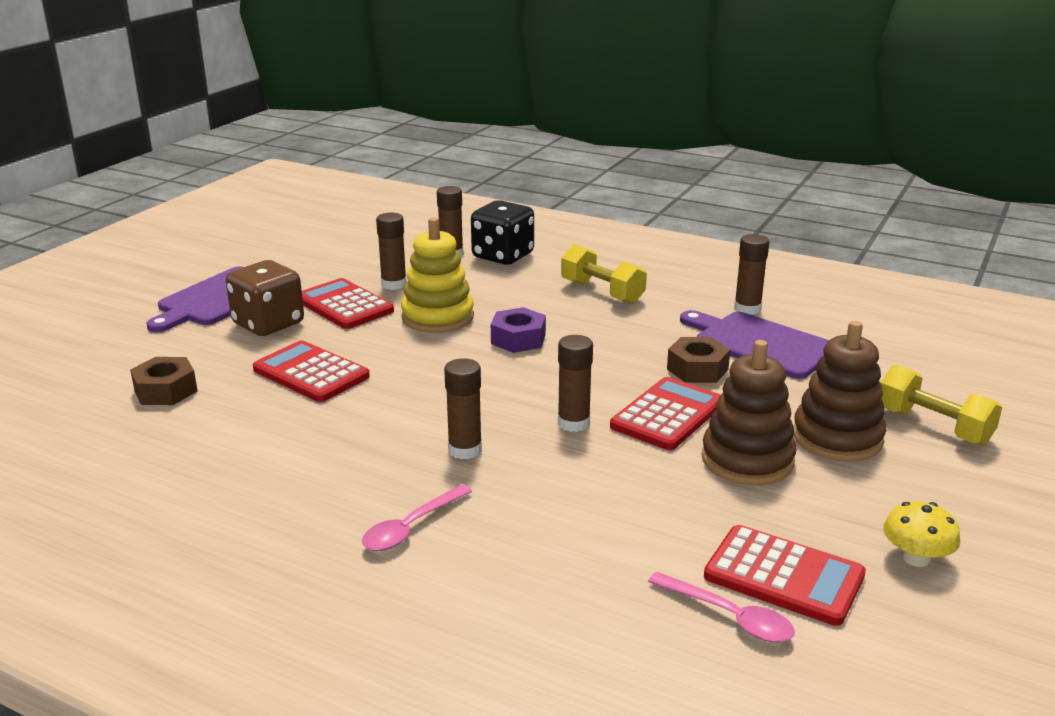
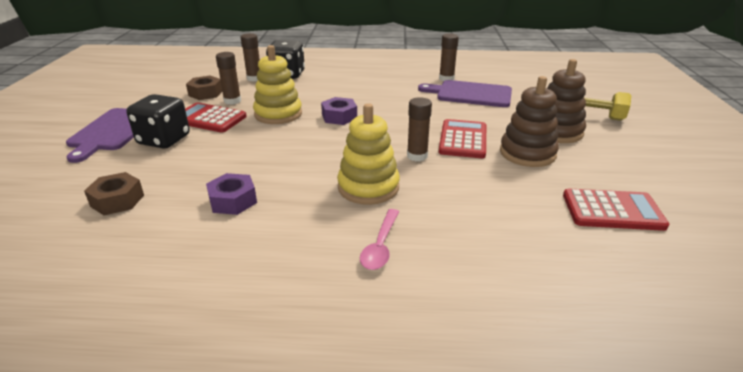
camera: 25 degrees left, 5 degrees up
brown dice [226,260,304,336] -> black dice [126,94,190,149]
red calculator [253,341,370,402] -> none
brown glue stick [444,358,482,459] -> yellow stacking toy [337,103,400,205]
yellow dumbbell [561,244,647,304] -> none
pink spoon [648,572,795,642] -> none
brown nut [667,337,730,383] -> brown nut moved to [186,76,223,100]
yellow mushroom [883,501,960,567] -> none
none -> purple nut [206,173,257,215]

